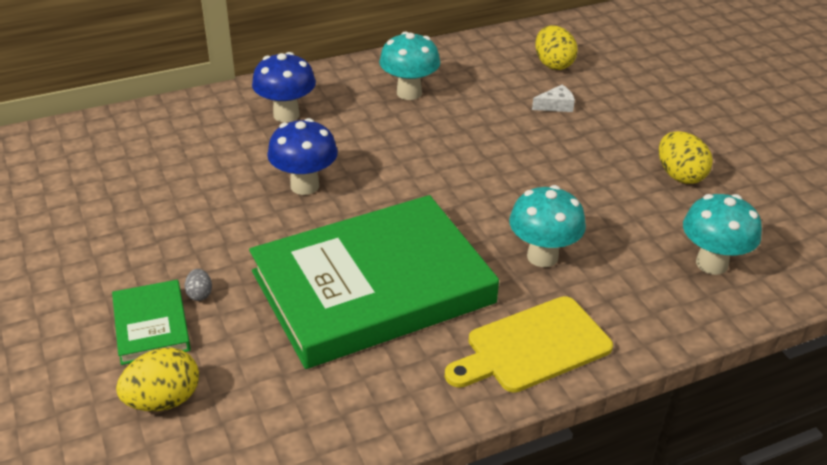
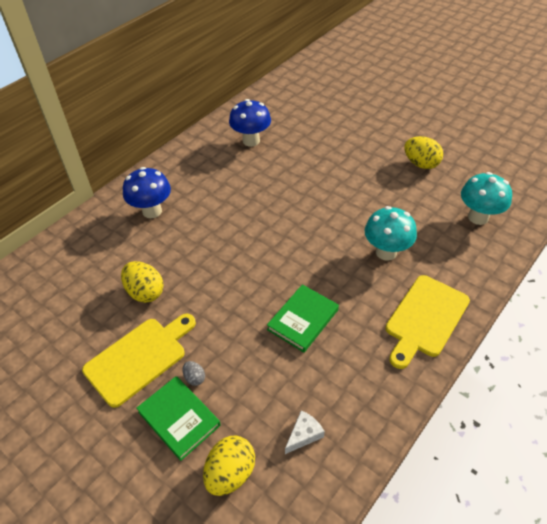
camera: 25 degrees left, 10 degrees up
green book [249,195,499,369] -> green book [267,284,339,352], size x0.43
blue mushroom [267,118,338,195] -> blue mushroom moved to [229,99,271,147]
turquoise mushroom [379,31,440,100] -> none
white cheese [532,85,575,112] -> white cheese moved to [285,410,325,454]
yellow egg [535,25,578,70] -> yellow egg moved to [121,261,164,303]
none -> yellow cutting board [82,314,196,408]

